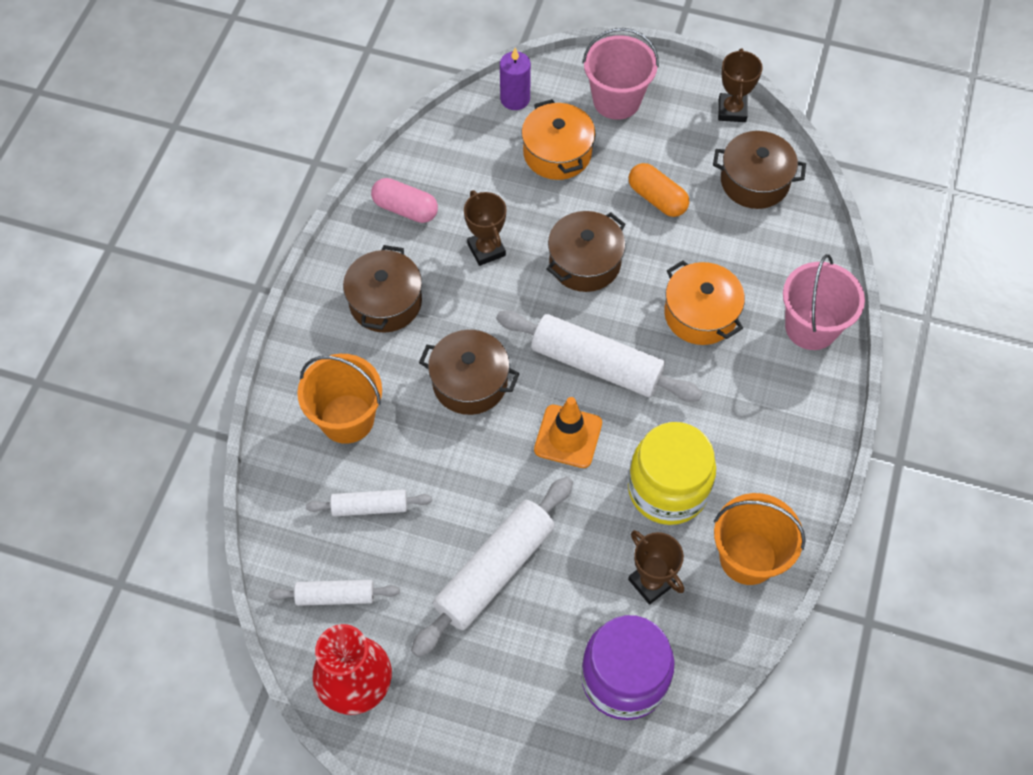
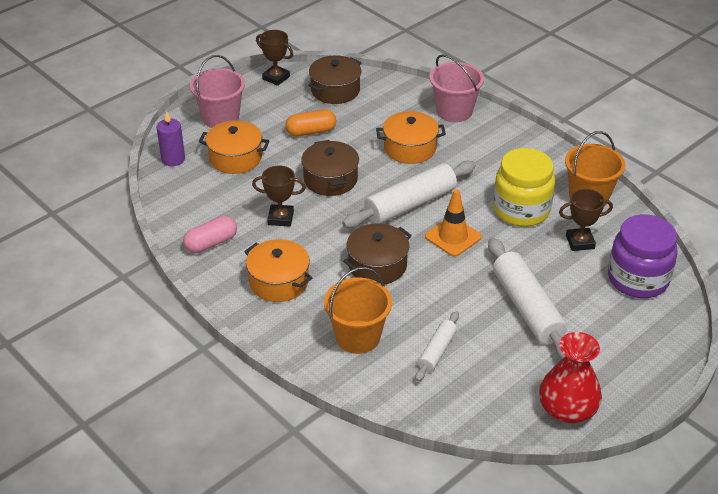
camera: 60 degrees left, 20 degrees down
white rolling pin [269,580,400,606] -> none
brown pot [343,245,422,333] -> orange pot [244,239,312,302]

